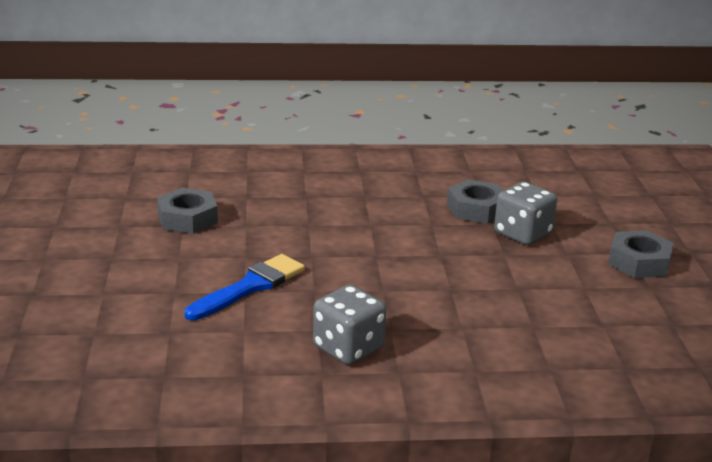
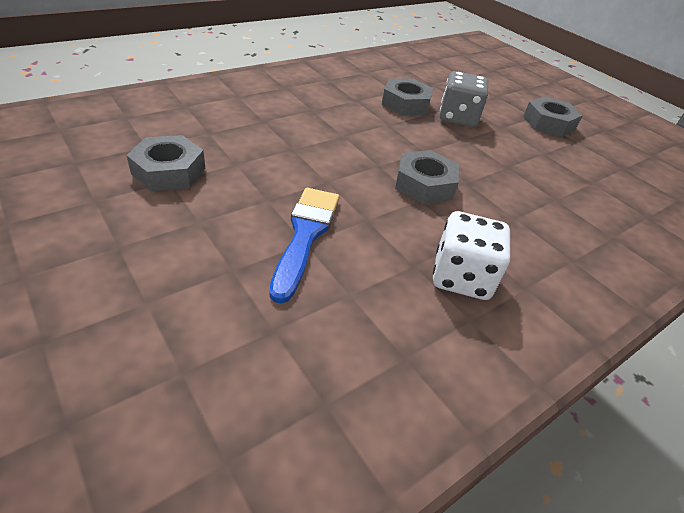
camera: 35 degrees left, 15 degrees up
grey dice [313,285,387,365] -> white dice [433,211,510,300]
none -> grey nut [395,150,459,204]

